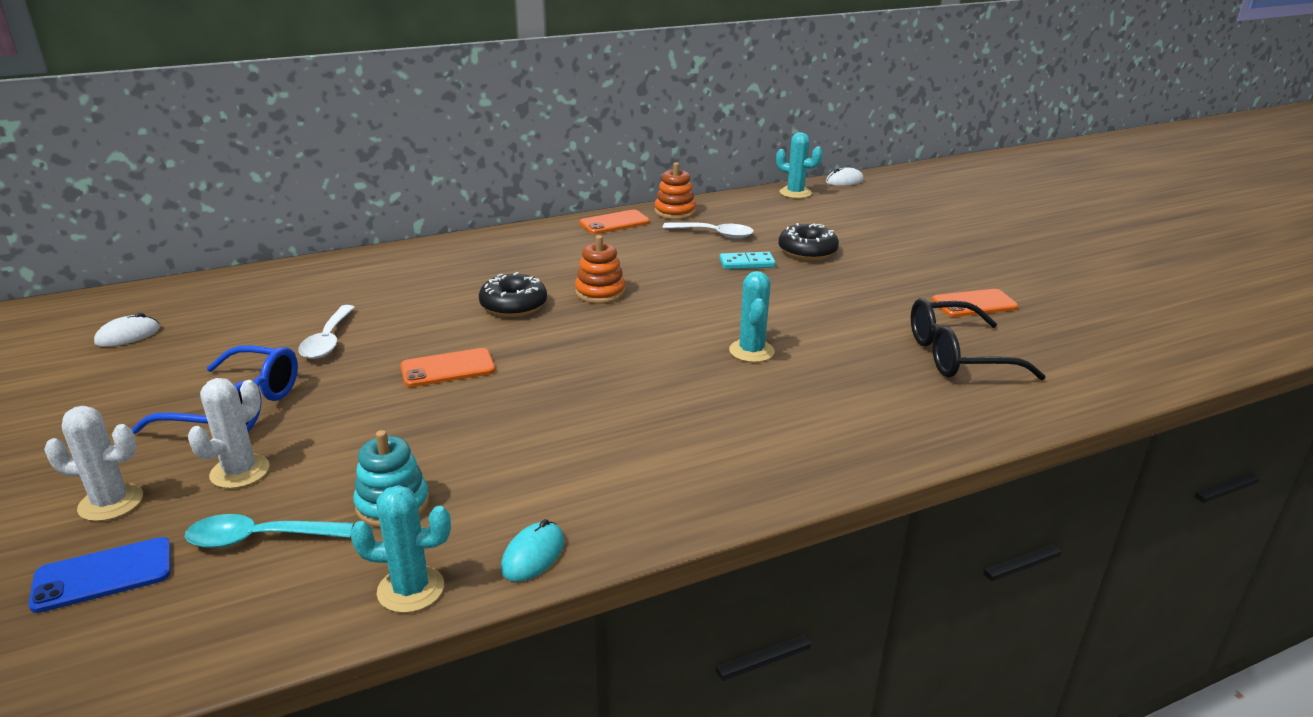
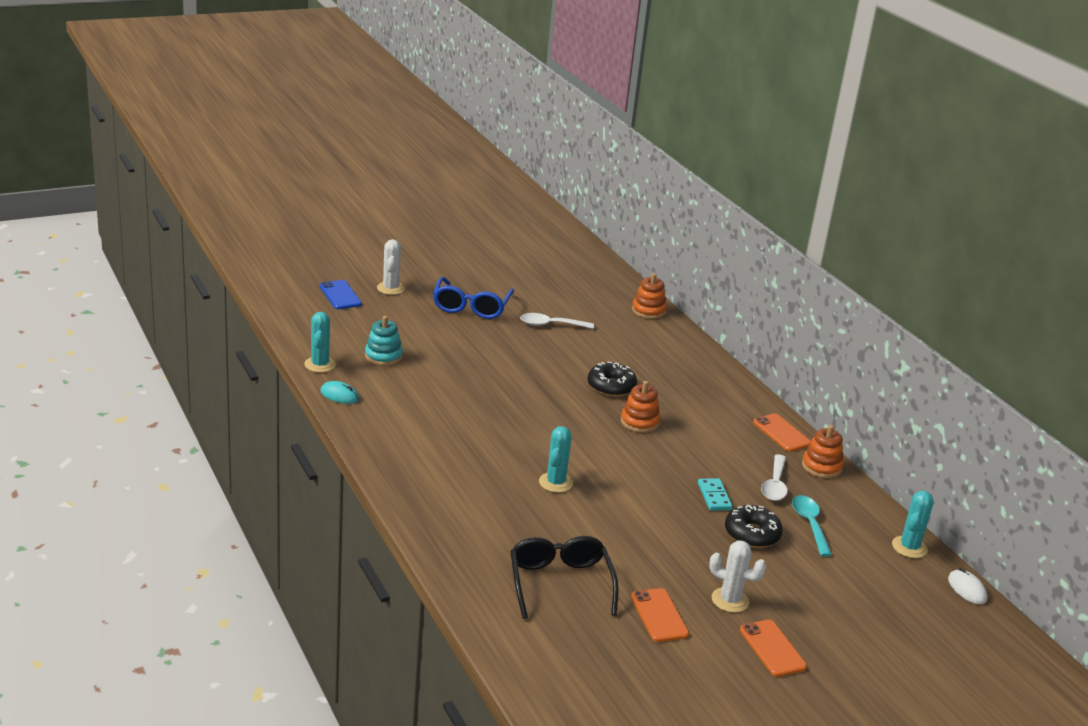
camera: 85 degrees right, 0 degrees up
white mouse [94,313,160,347] -> none
turquoise spoon [185,514,354,548] -> turquoise spoon moved to [792,495,832,557]
white cactus [188,378,270,489] -> white cactus moved to [709,540,766,613]
orange phone [400,348,495,387] -> orange phone moved to [740,620,807,677]
turquoise cactus [729,271,775,362] -> turquoise cactus turned 75 degrees counterclockwise [539,426,573,493]
none -> orange stacking toy [632,273,667,319]

